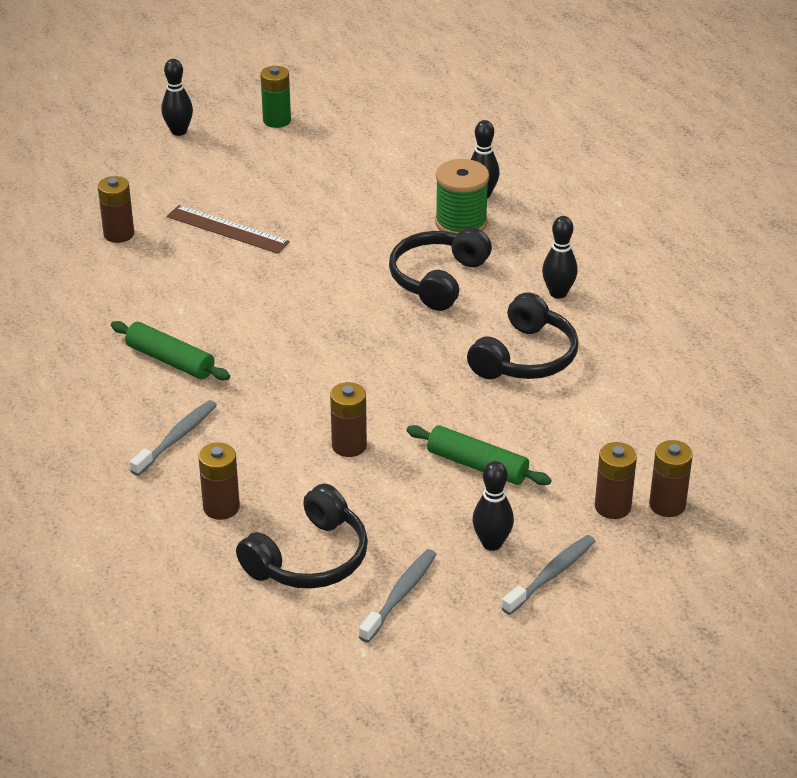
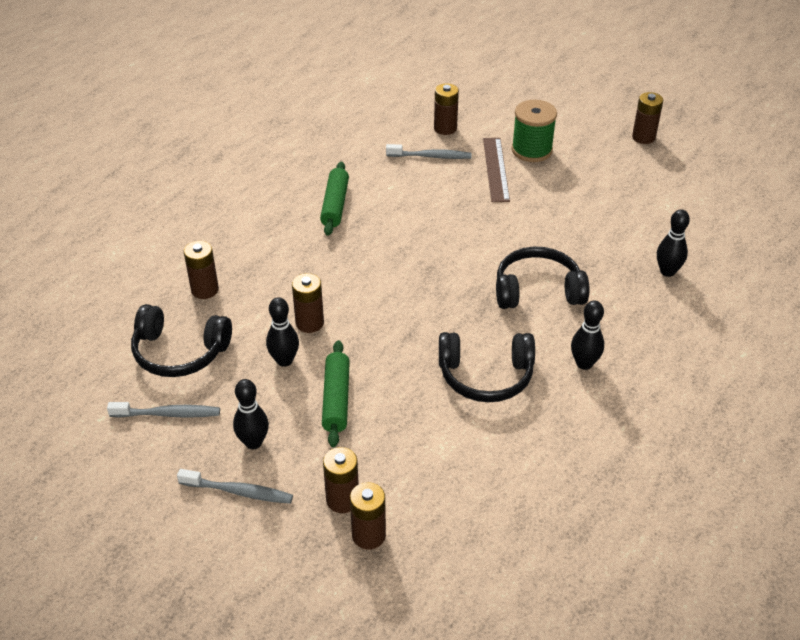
camera: 60 degrees right, 5 degrees up
grey toothbrush [130,400,217,476] -> grey toothbrush moved to [386,144,472,159]
black bowling pin [161,59,193,136] -> black bowling pin moved to [266,297,299,367]
green battery [260,66,291,128] -> brown battery [632,92,663,144]
green spool [435,159,489,234] -> green spool moved to [511,100,557,162]

